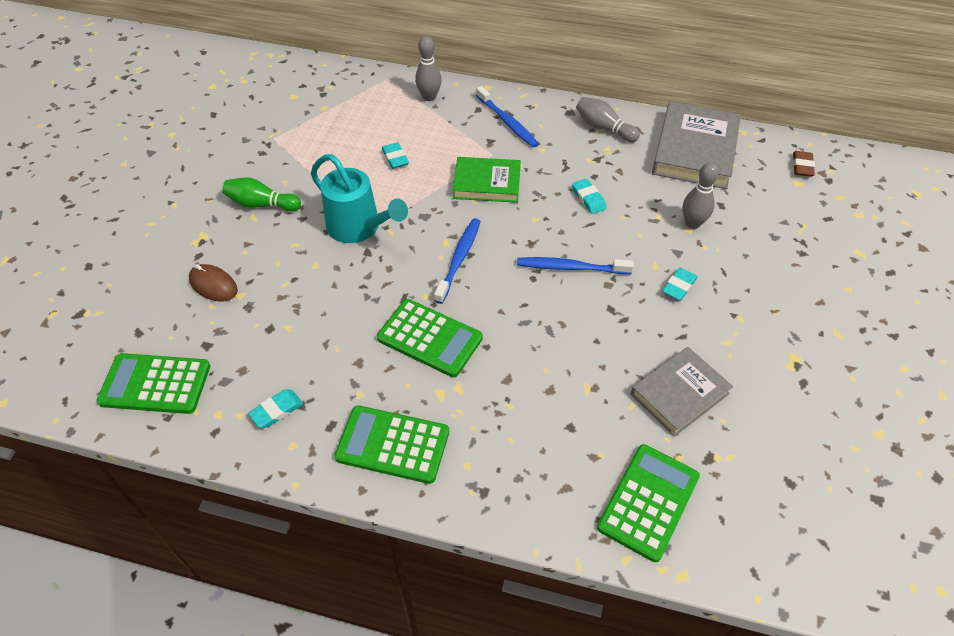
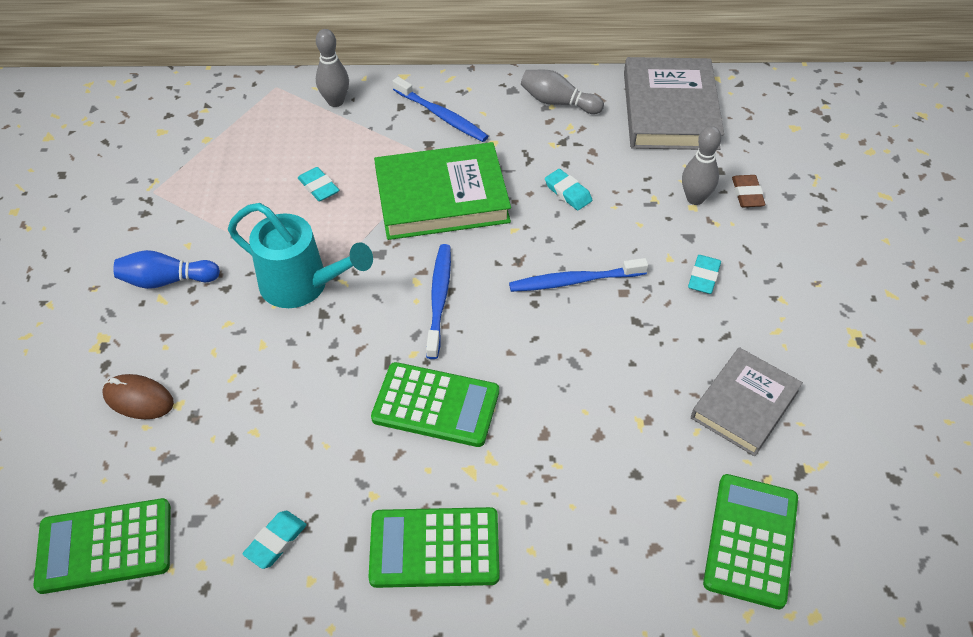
camera: 15 degrees left, 0 degrees up
green bowling pin [222,177,301,211] -> blue bowling pin [114,250,220,289]
green book [453,157,521,203] -> green book [374,142,511,240], size x1.53
brown eraser [793,151,815,177] -> brown eraser moved to [732,175,766,207]

